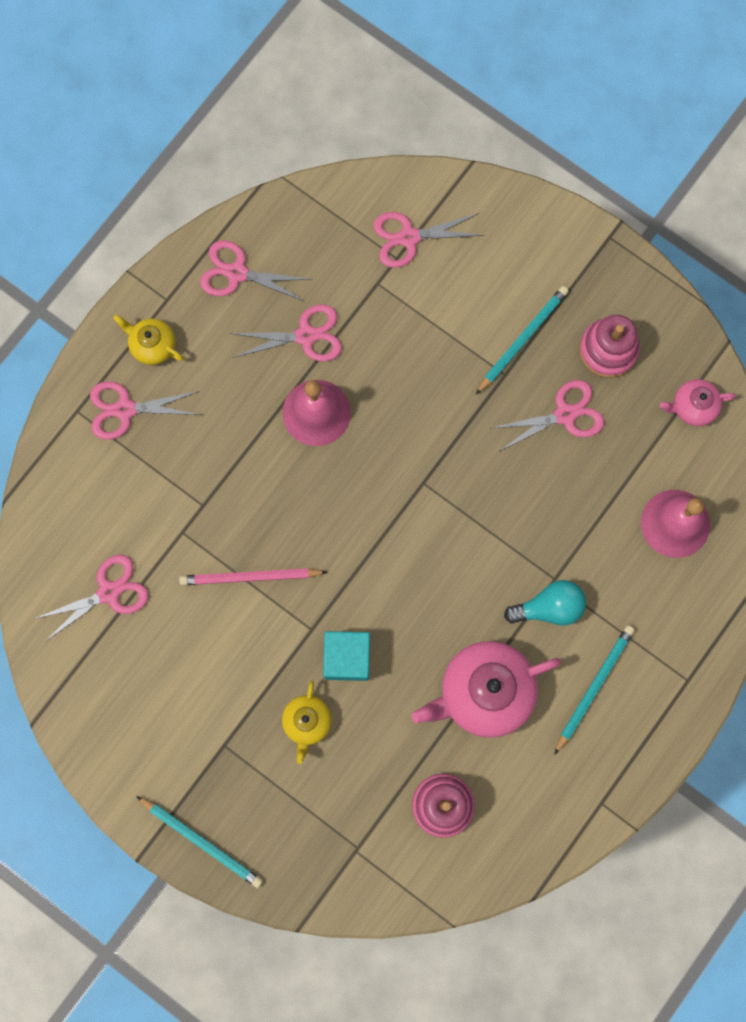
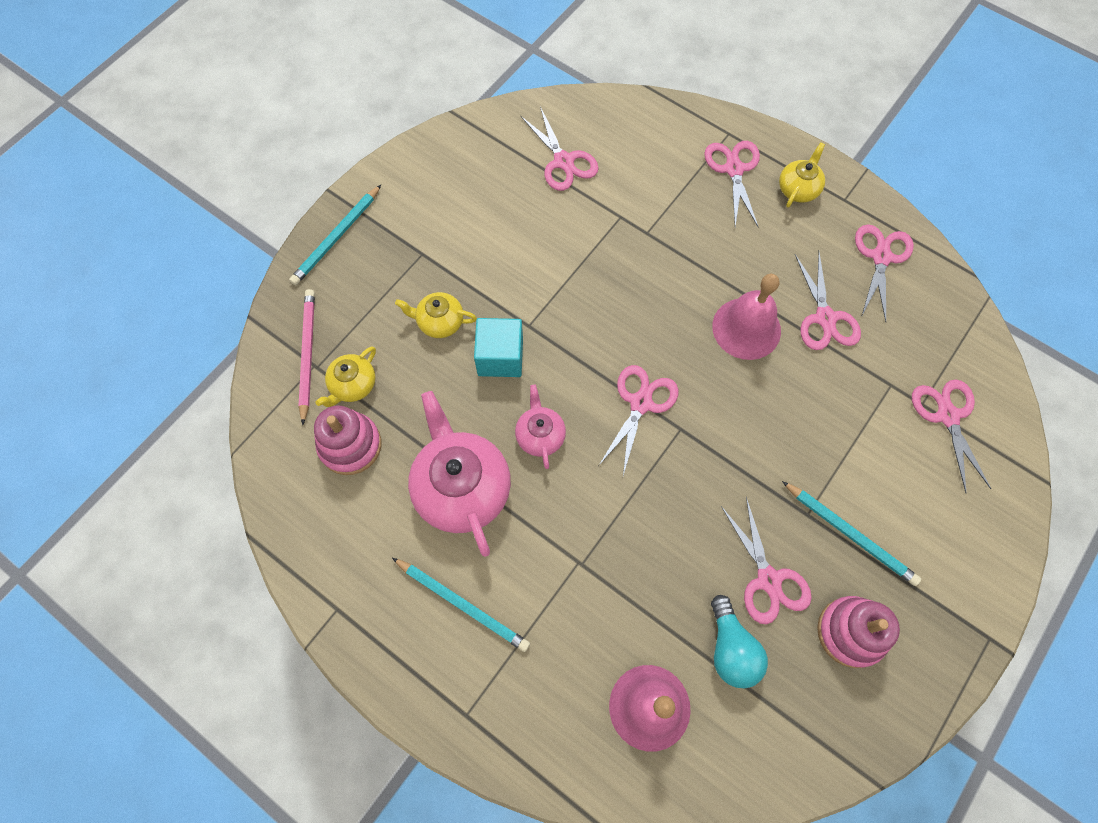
camera: 90 degrees right, 10 degrees down
pink pencil [179,568,327,585] -> pink pencil moved to [298,289,315,425]
turquoise light bulb [504,580,586,626] -> turquoise light bulb moved to [711,595,768,688]
pink teapot [660,379,736,426] -> pink teapot moved to [515,385,566,469]
none -> yellow teapot [315,347,376,407]
none -> pink scissors [599,365,679,475]

